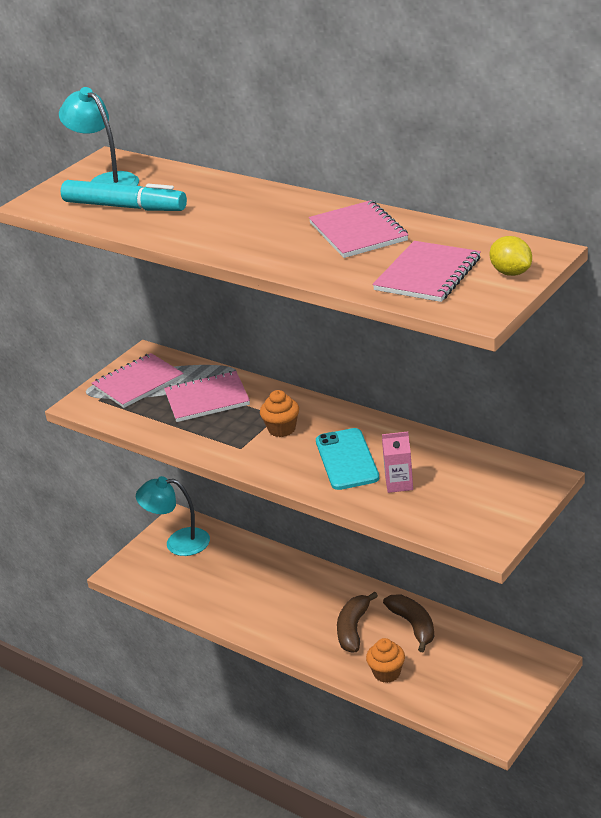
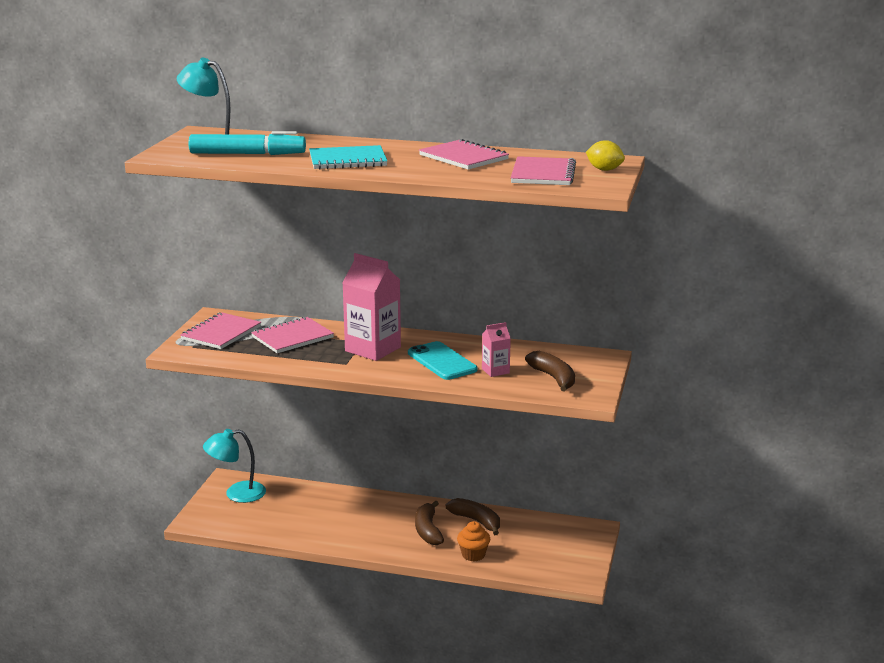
camera: 25 degrees left, 10 degrees down
orange cupcake [260,390,299,437] -> pink carton [343,253,401,361]
none -> turquoise notebook [309,145,387,170]
none -> brown banana [525,351,575,392]

